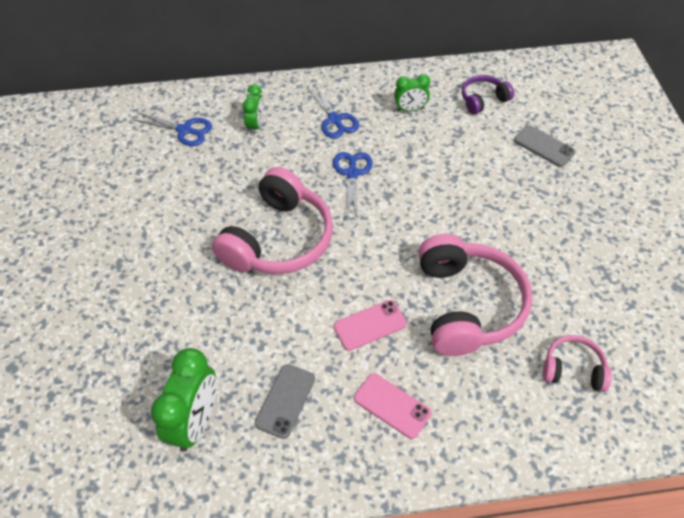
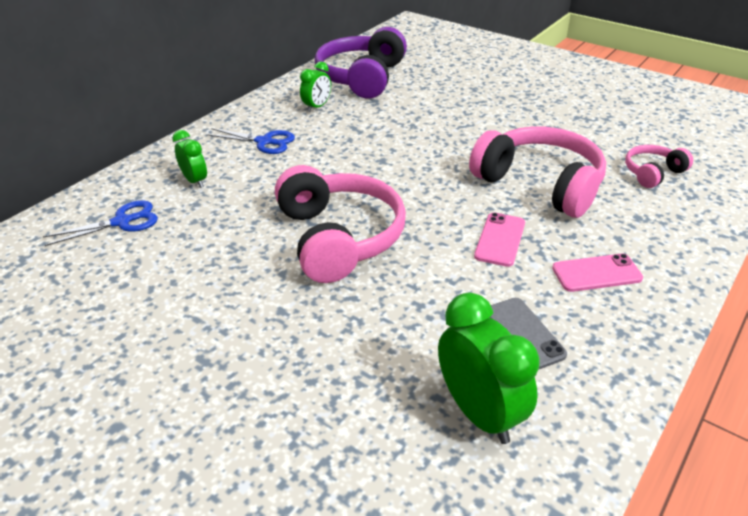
camera: 45 degrees left, 15 degrees down
blue scissors [333,152,373,219] -> none
purple headphones [462,75,514,114] -> purple headphones [315,27,407,99], size x2.01
grey phone [514,125,575,167] -> none

